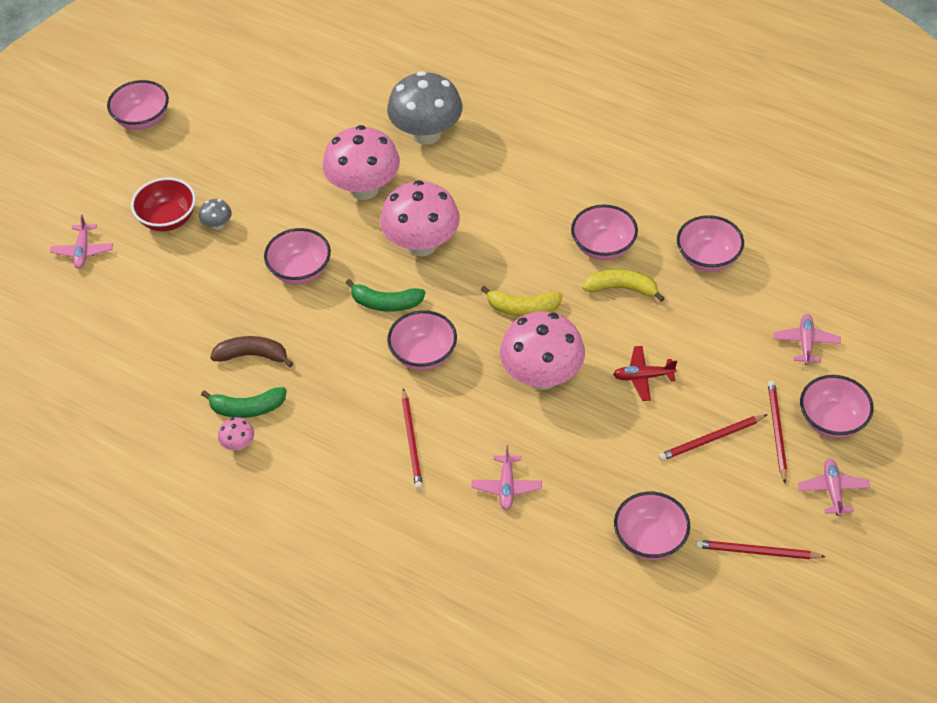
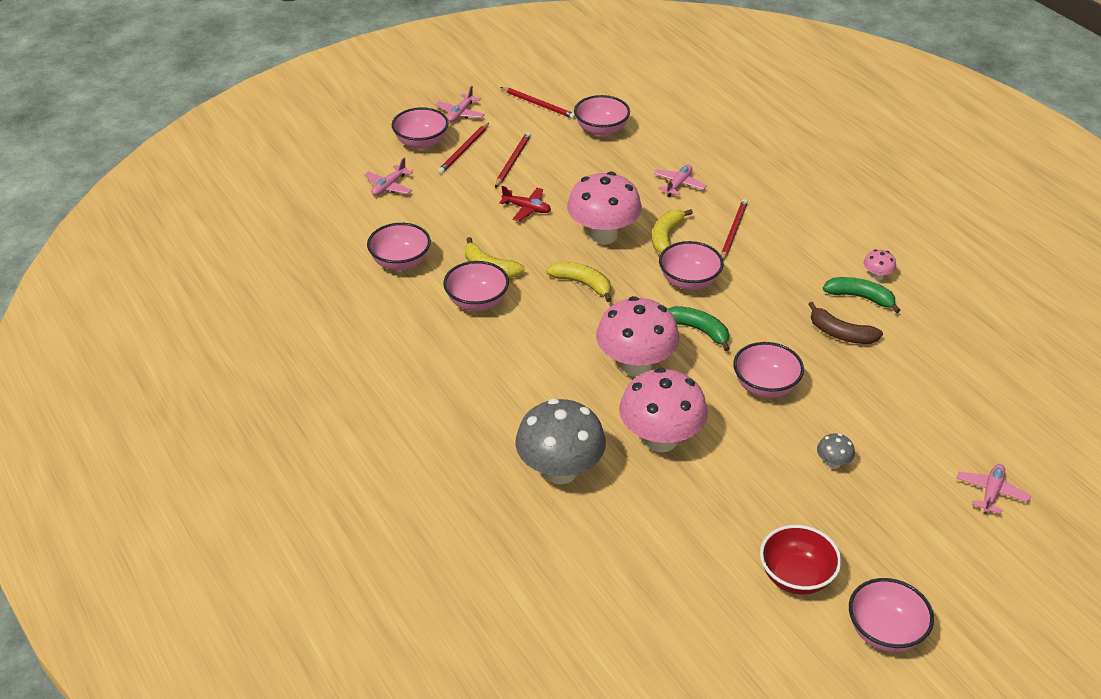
camera: 155 degrees left, 10 degrees down
red bowl [131,177,196,231] -> red bowl moved to [760,525,842,594]
red pencil [658,414,768,461] -> red pencil turned 75 degrees counterclockwise [495,132,531,188]
none -> yellow banana [652,209,693,254]

